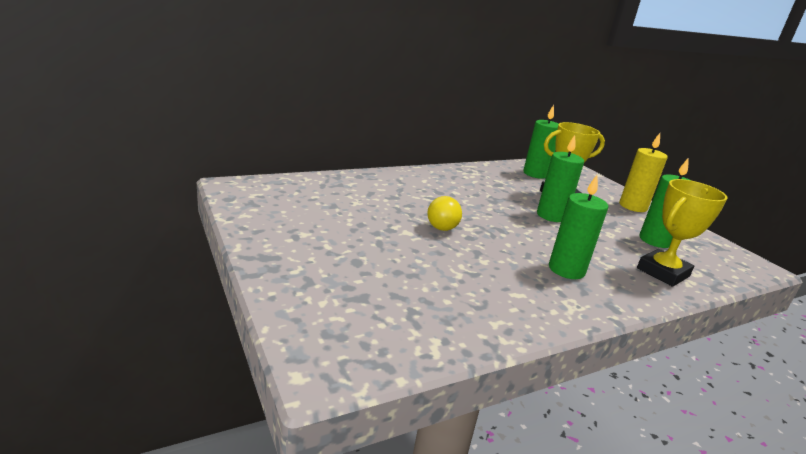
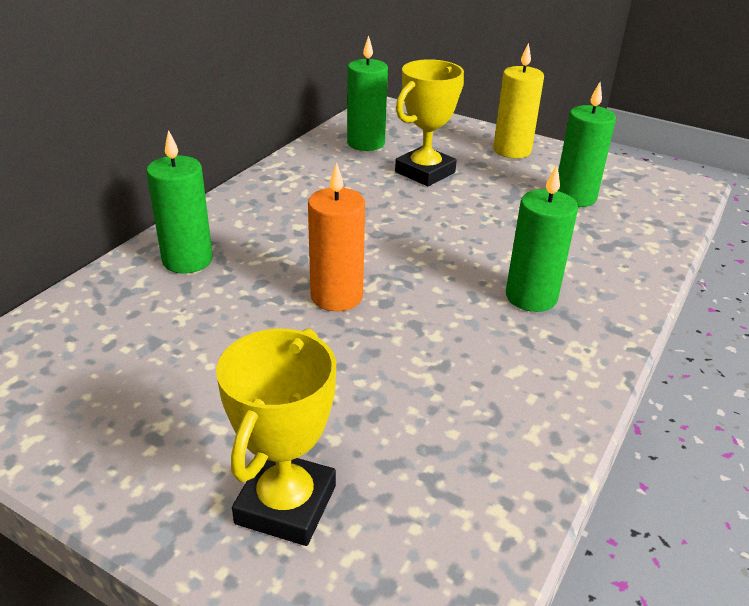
camera: 30 degrees left, 10 degrees up
yellow light bulb [427,196,462,231] -> orange candle [308,162,365,311]
green candle [537,135,584,222] -> green candle moved to [146,130,213,274]
yellow trophy [637,179,727,287] -> yellow trophy moved to [216,328,336,546]

